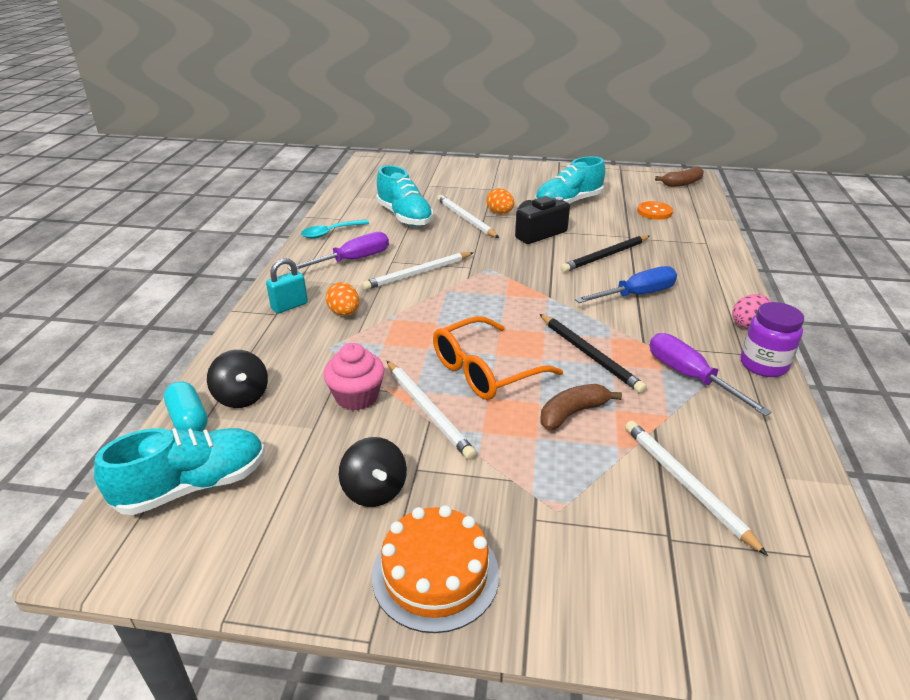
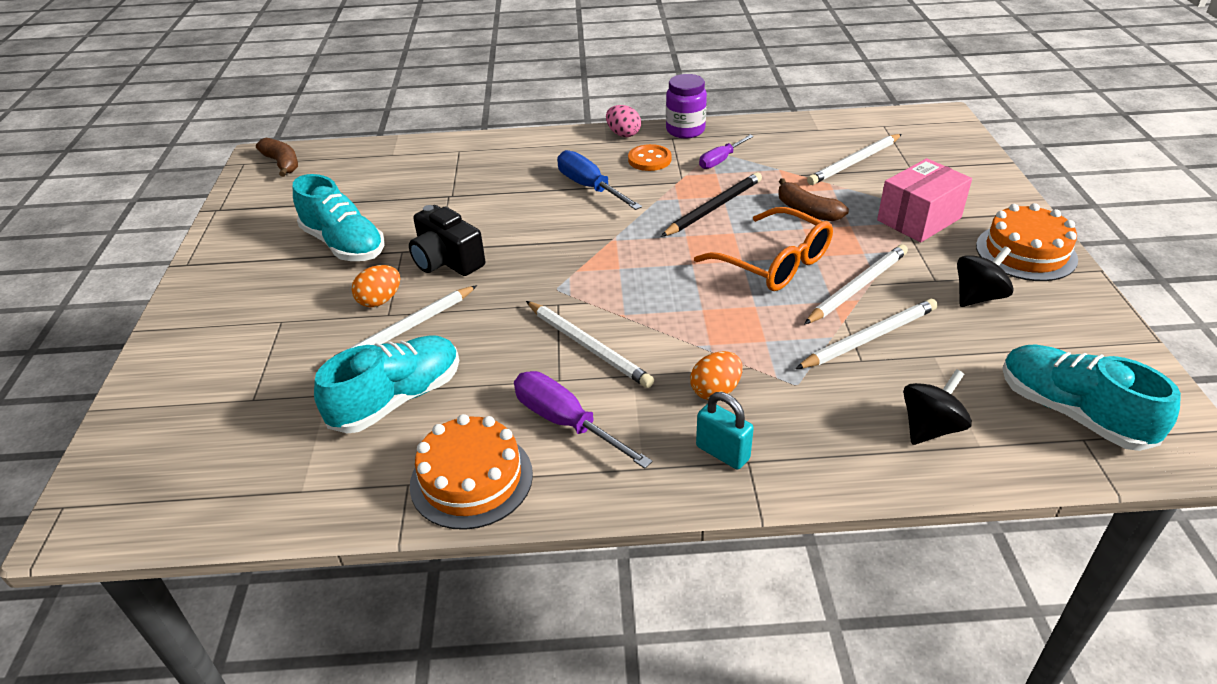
camera: 100 degrees left, 5 degrees up
turquoise capsule [164,381,208,432] -> none
turquoise spoon [301,219,369,239] -> orange cake [410,414,533,530]
pink cupcake [323,343,385,411] -> white pencil [795,299,938,369]
black pencil [561,235,650,272] -> none
orange button [637,201,673,220] -> orange button moved to [628,144,672,171]
purple screwdriver [650,333,772,416] -> purple screwdriver [699,135,754,169], size x0.65
none -> pink box [877,158,972,242]

